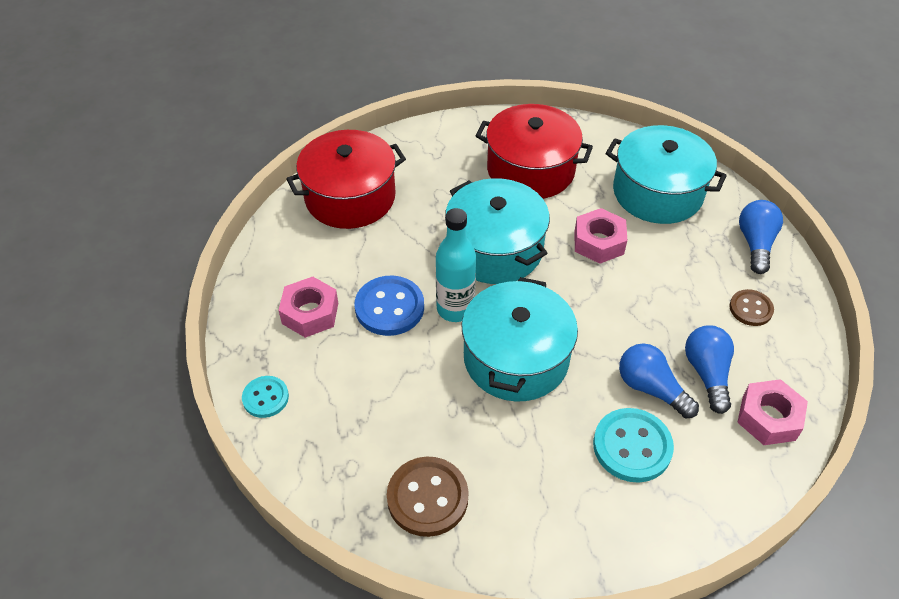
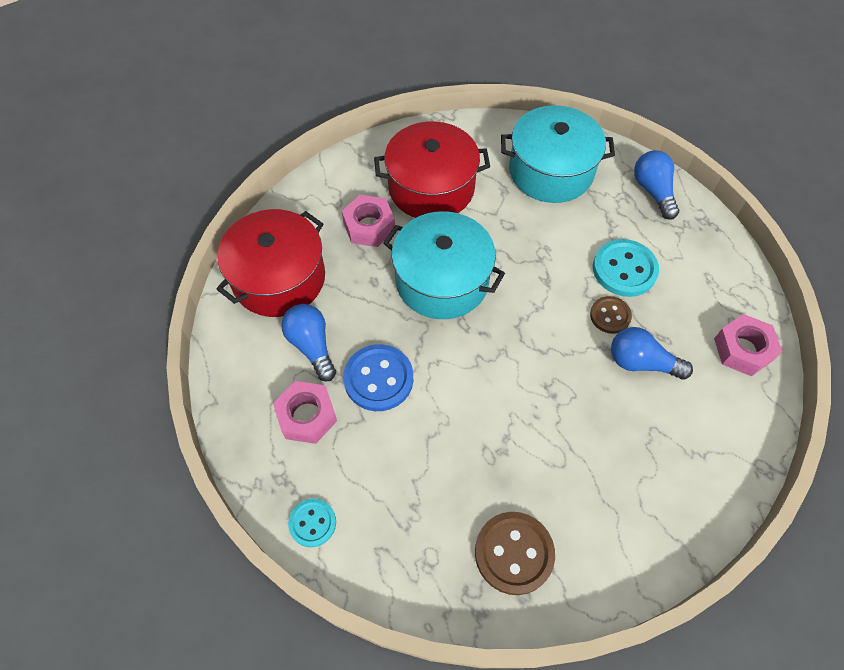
camera: 25 degrees left, 10 degrees up
turquoise bottle [436,208,476,322] -> none
turquoise pot [461,277,578,402] -> none
pink nut [575,208,627,264] -> pink nut moved to [342,195,395,247]
turquoise button [593,408,674,483] -> turquoise button moved to [593,239,659,297]
blue light bulb [685,326,734,414] -> blue light bulb moved to [281,304,336,382]
brown button [729,289,774,326] -> brown button moved to [590,296,632,334]

